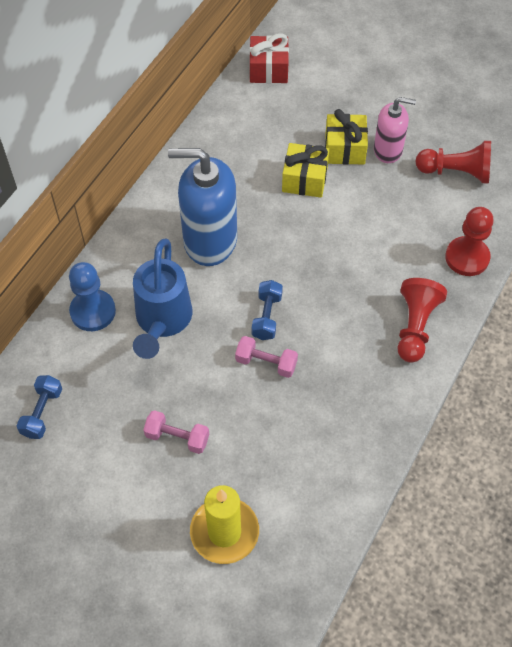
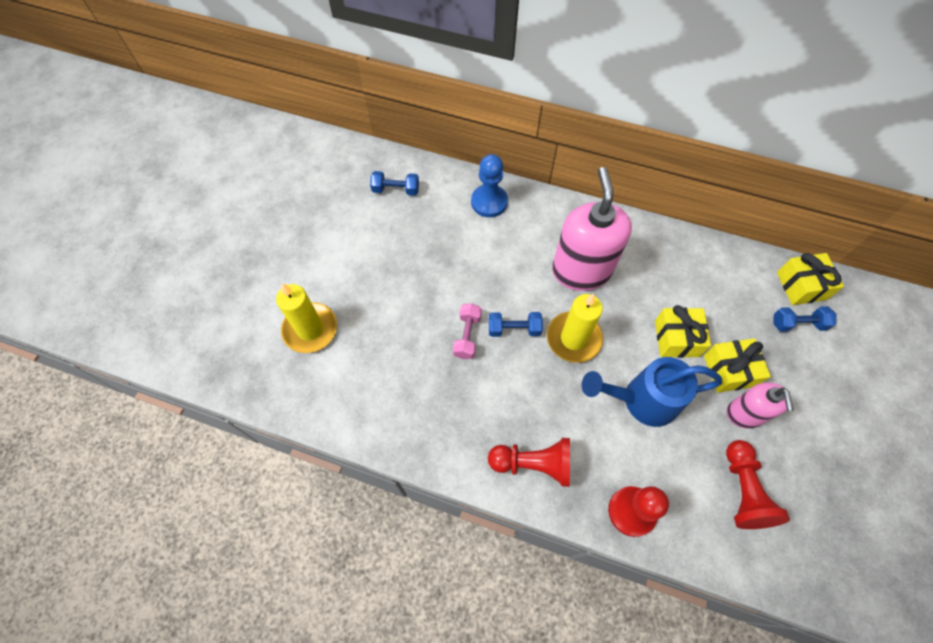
camera: 80 degrees right, 5 degrees up
blue watering can [133,239,192,359] -> blue watering can moved to [582,357,722,427]
pink dumbbell [143,410,209,454] -> none
blue soap dispenser [168,148,237,266] -> pink soap dispenser [552,167,632,291]
red gift [249,33,289,83] -> yellow gift [777,253,844,305]
none -> yellow candle [547,293,603,363]
none -> blue dumbbell [773,306,836,332]

